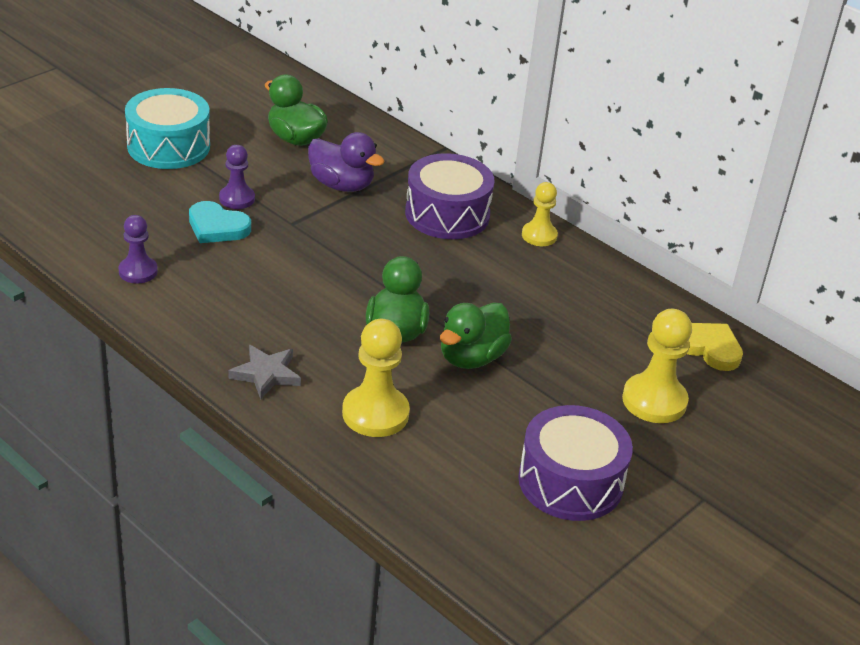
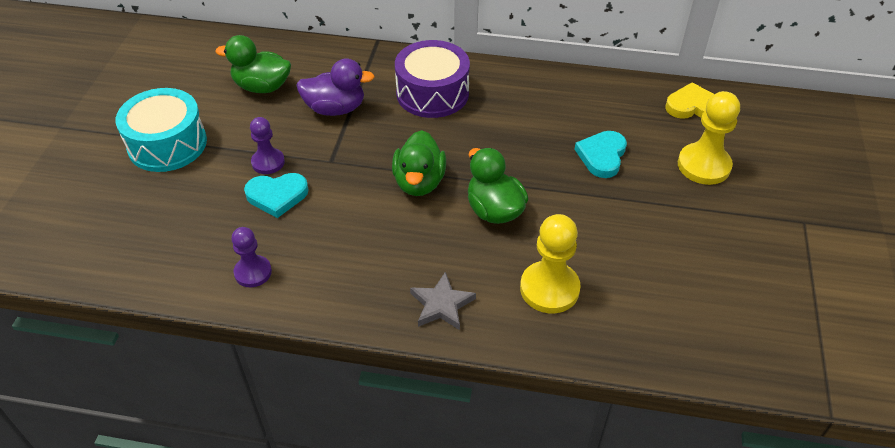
camera: 30 degrees left, 10 degrees up
green duck [440,302,512,369] -> green duck moved to [392,130,446,196]
purple drum [518,405,633,521] -> none
yellow pawn [522,182,558,246] -> none
none -> turquoise heart [574,131,627,178]

